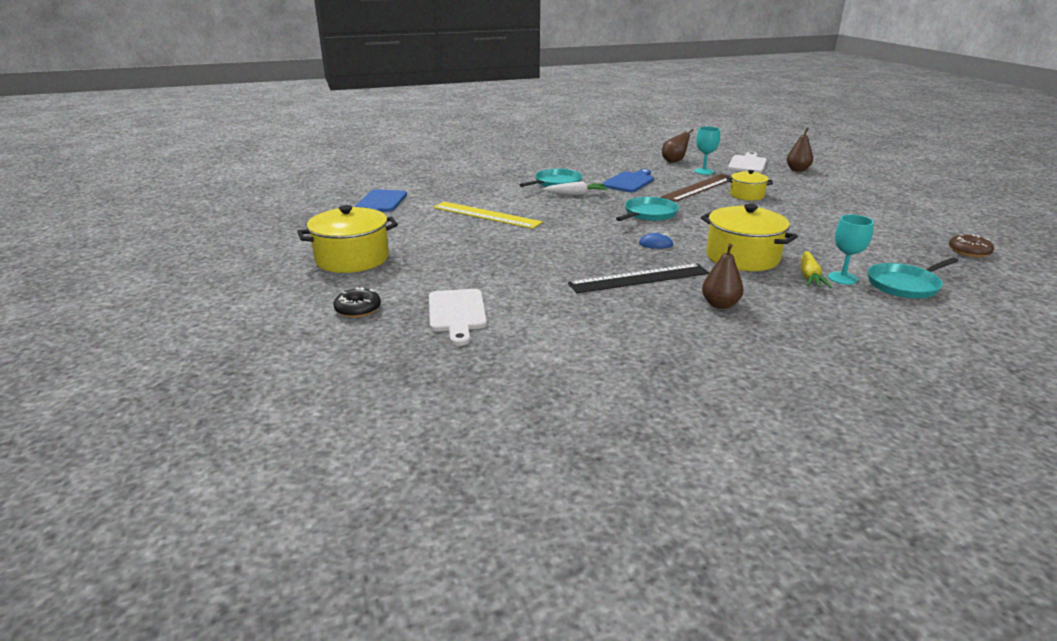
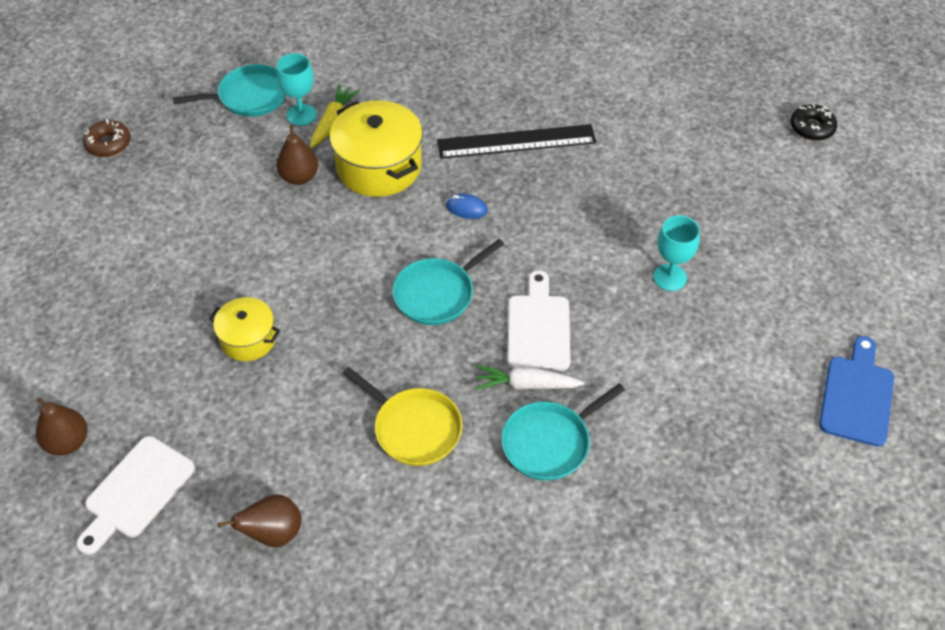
camera: 170 degrees left, 25 degrees up
yellow pot [297,205,398,273] -> none
white cutting board [429,289,487,346] -> white cutting board moved to [507,270,570,371]
yellow ruler [434,202,543,229] -> none
blue cutting board [602,169,654,192] -> yellow pan [343,367,462,466]
brown ruler [661,174,731,202] -> none
turquoise goblet [694,127,720,175] -> turquoise goblet moved to [653,215,700,291]
brown pear [702,244,744,309] -> brown pear moved to [276,125,318,185]

